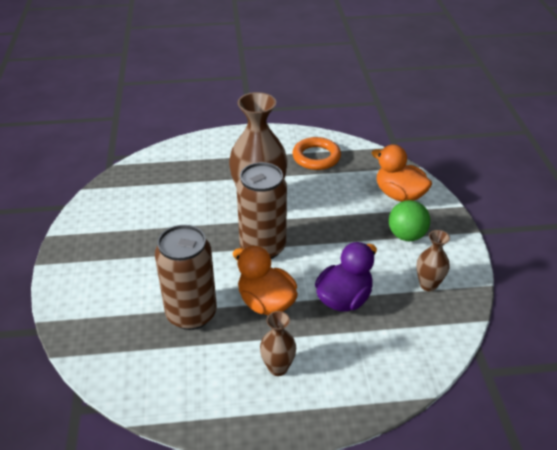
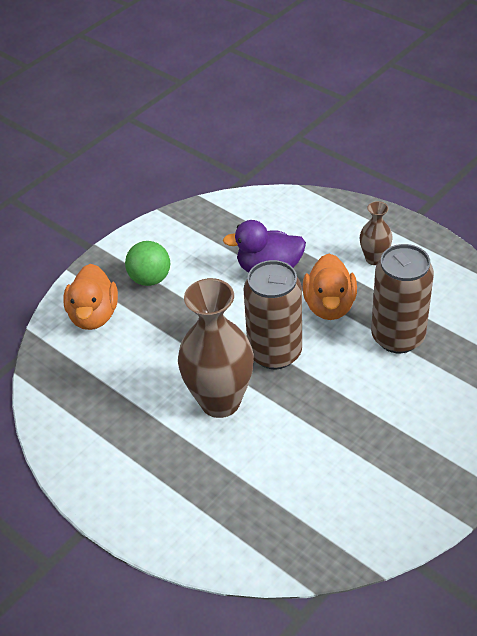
camera: 130 degrees left, 5 degrees up
orange ring [292,137,341,170] -> none
brown vase [416,230,450,291] -> none

